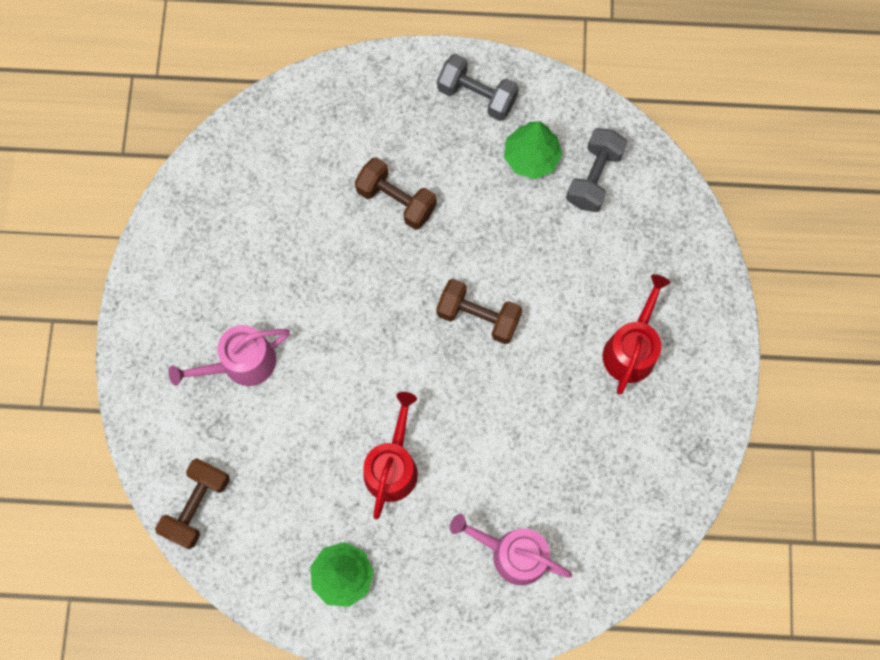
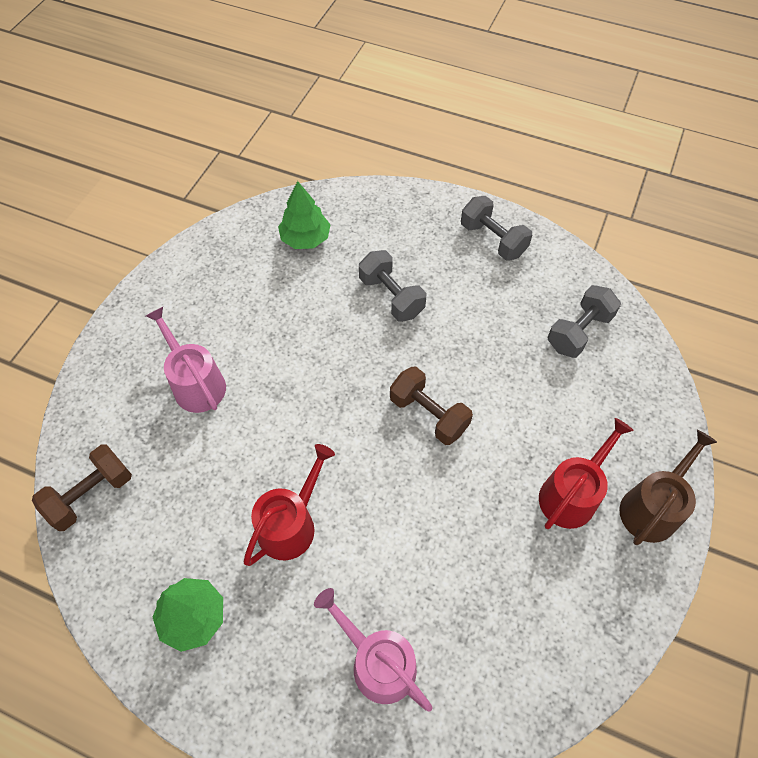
camera: 20 degrees right, 15 degrees down
pink watering can [168,325,290,386] -> pink watering can turned 60 degrees clockwise [146,307,226,413]
brown dumbbell [355,157,437,230] -> grey dumbbell [359,250,426,322]
green tree [504,121,562,179] -> green tree moved to [278,181,331,249]
none -> brown watering can [619,430,717,545]

